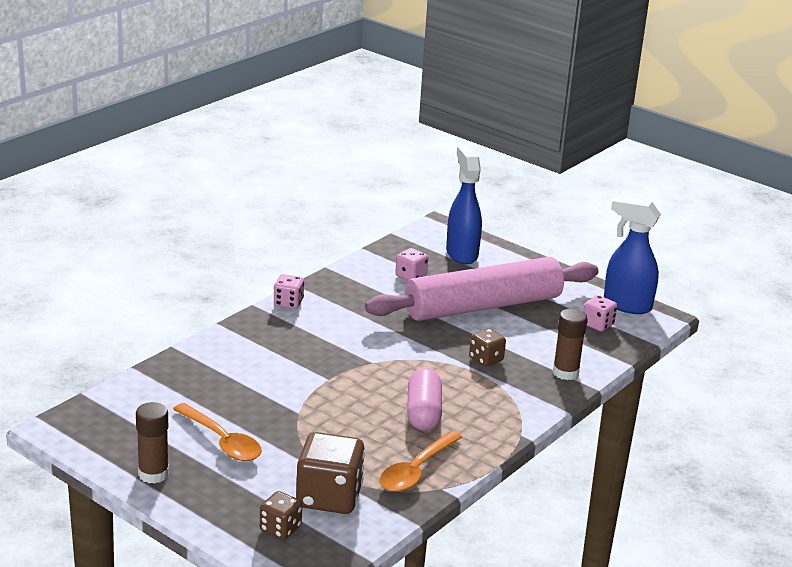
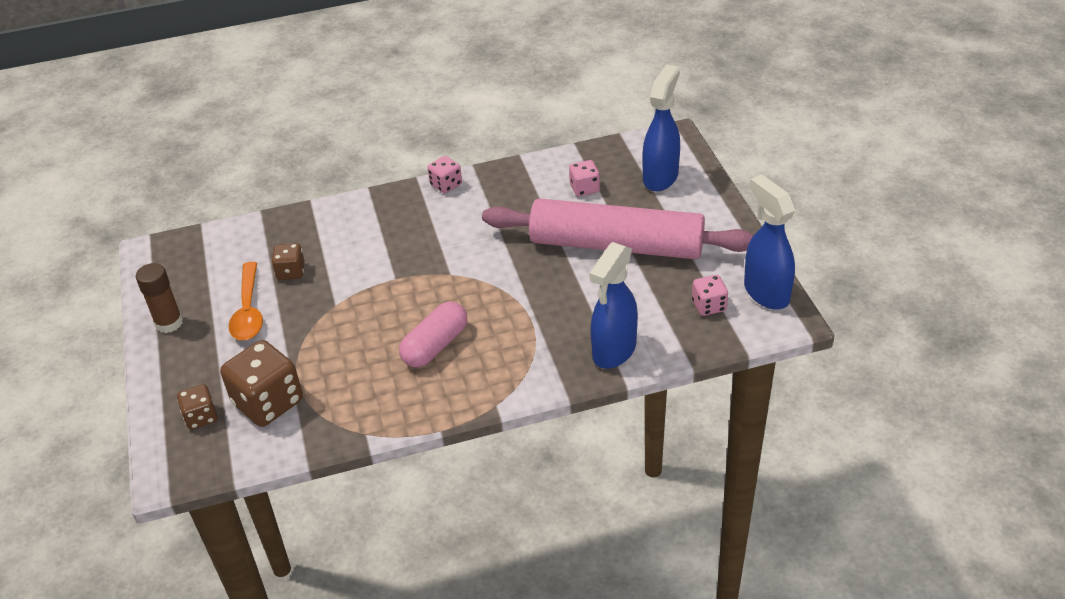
camera: 40 degrees right, 15 degrees up
orange spoon [380,431,462,492] -> none
brown dice [469,328,506,367] -> brown dice moved to [272,243,305,280]
brown glue stick [553,309,587,380] -> blue spray bottle [590,242,638,369]

